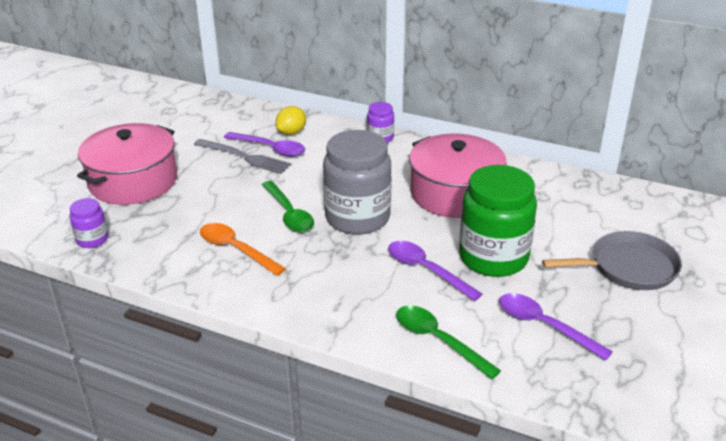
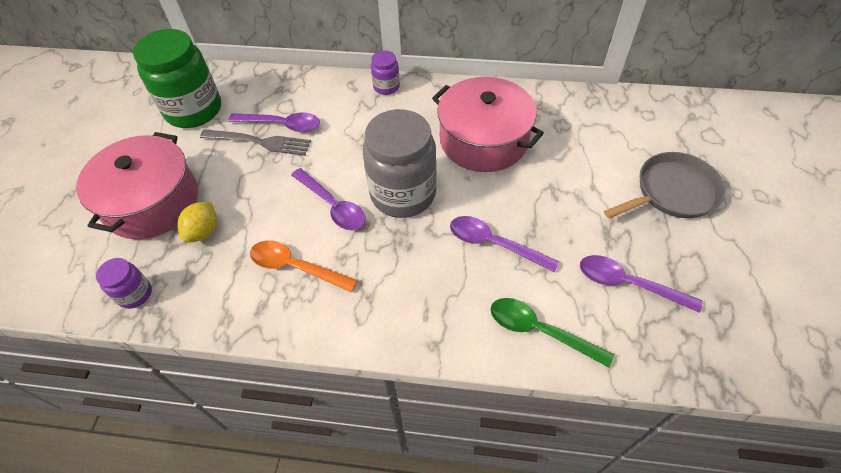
camera: 15 degrees left, 20 degrees up
green spoon [262,181,314,233] -> purple spoon [291,168,366,230]
yellow lemon [276,106,306,135] -> yellow lemon moved to [177,202,217,242]
green jar [459,165,537,277] -> green jar moved to [133,29,221,128]

